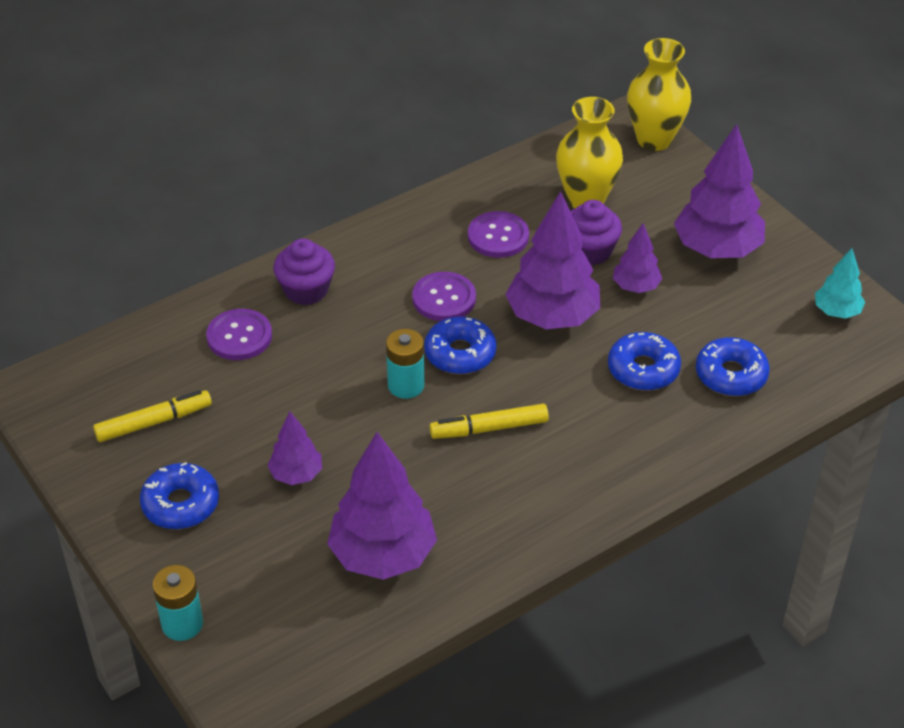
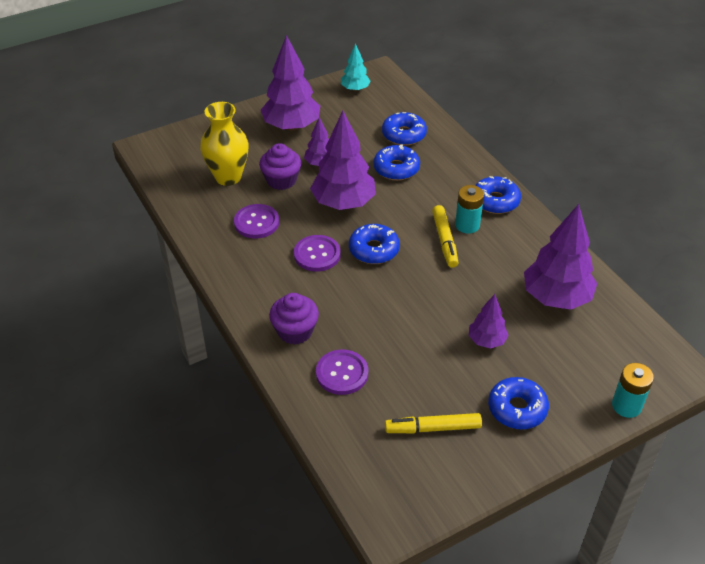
camera: 85 degrees left, 0 degrees up
yellow marker [93,390,212,442] -> yellow marker turned 75 degrees counterclockwise [385,413,482,433]
turquoise battery [386,329,424,399] -> turquoise battery moved to [455,185,484,234]
yellow vase [627,38,691,151] -> none
none -> blue donut [475,176,521,214]

